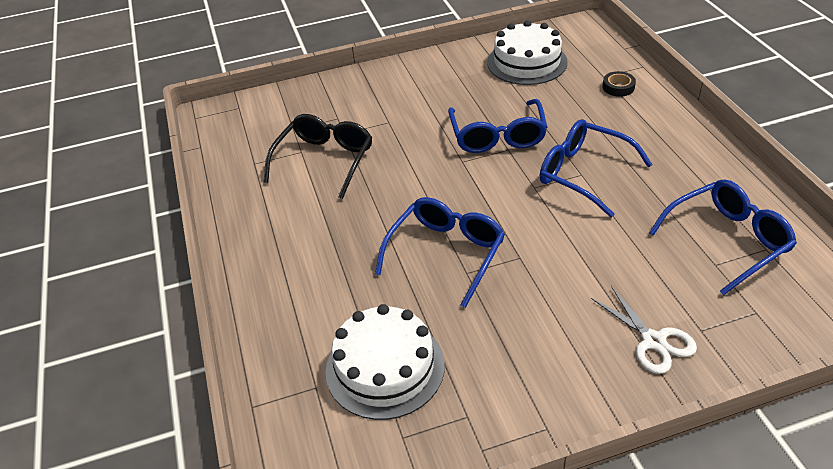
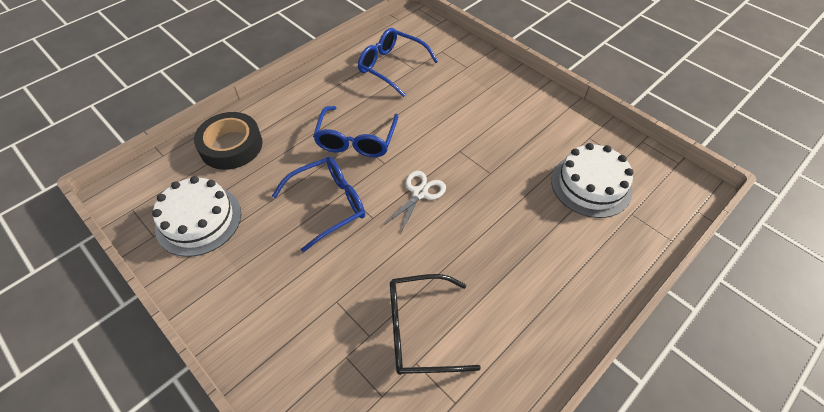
camera: 120 degrees left, 10 degrees up
blue glasses [375,197,505,308] -> none
white scissors [591,286,697,374] -> white scissors moved to [384,171,446,234]
black tape [602,71,636,97] -> black tape [194,112,263,170], size x2.20

